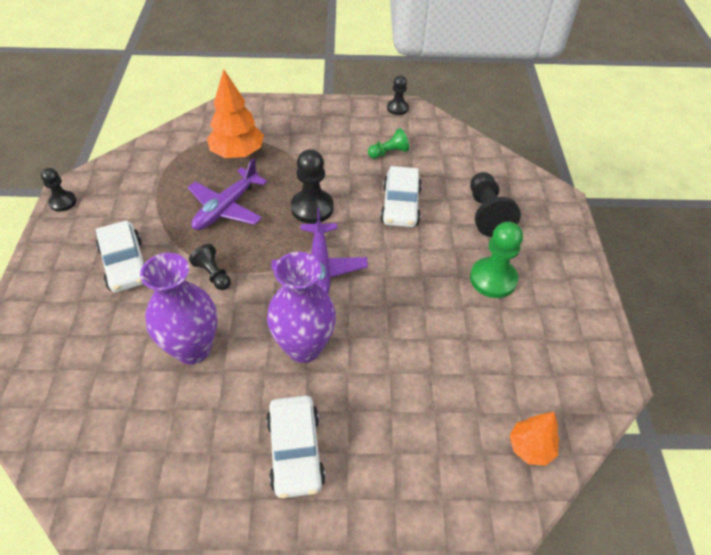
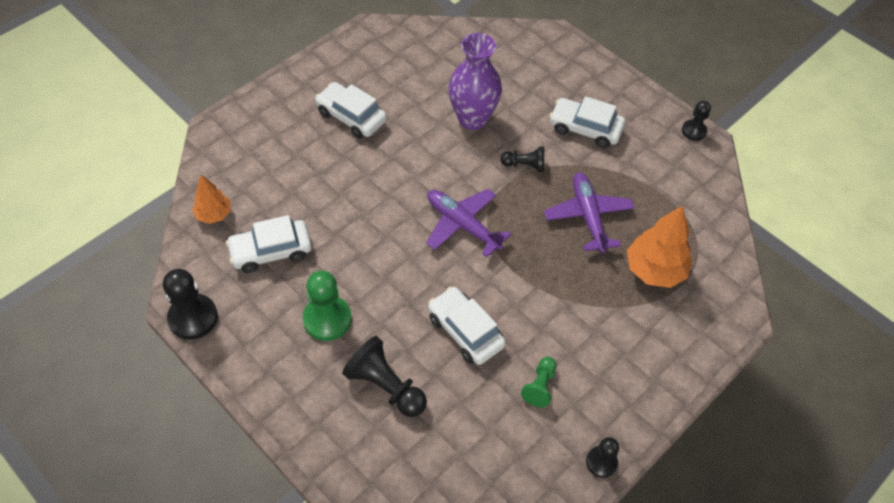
camera: 135 degrees right, 5 degrees up
purple vase [267,252,336,363] -> none
black pawn [291,149,334,224] -> black pawn moved to [163,269,218,340]
none -> white car [226,215,312,273]

